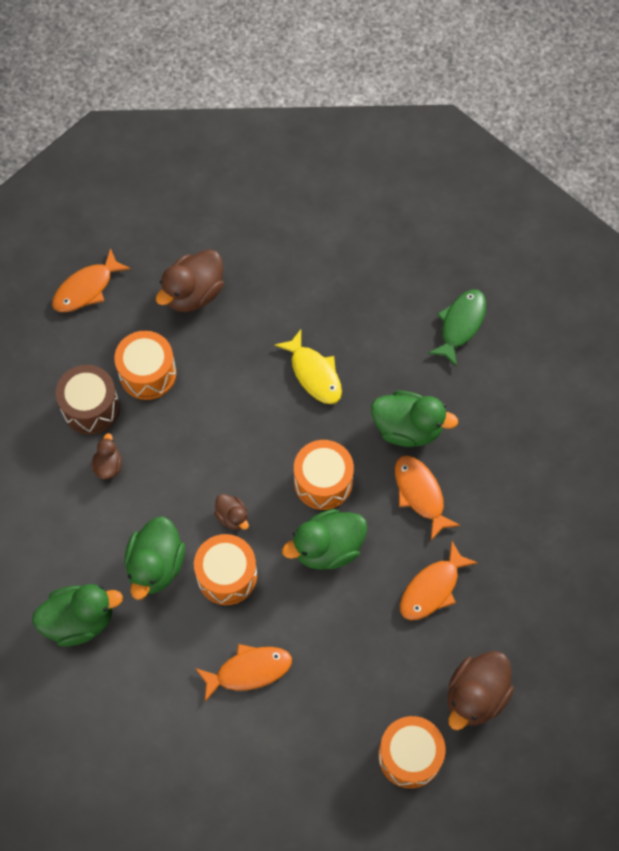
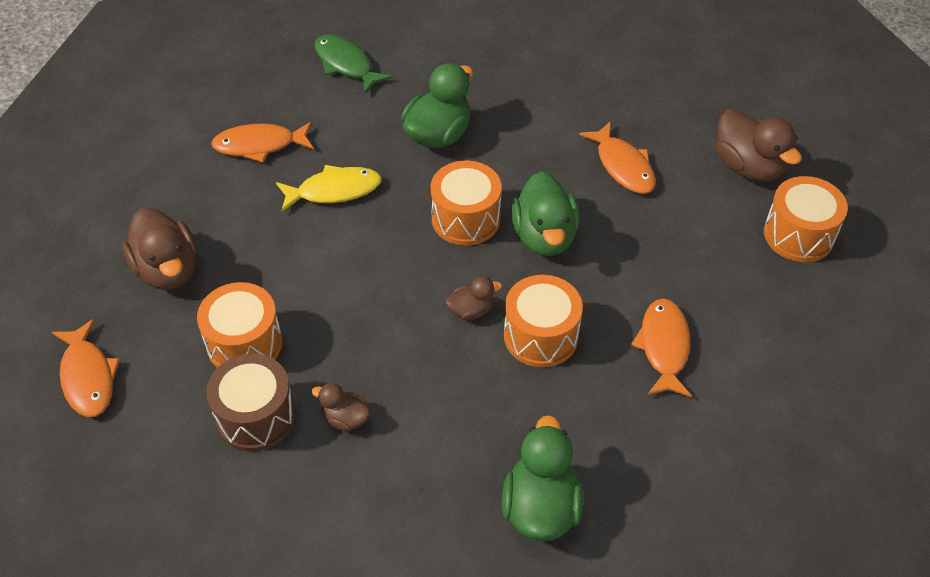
camera: 70 degrees left, 15 degrees down
green duck [124,516,185,600] -> none
orange fish [395,455,461,540] -> orange fish moved to [211,122,314,162]

